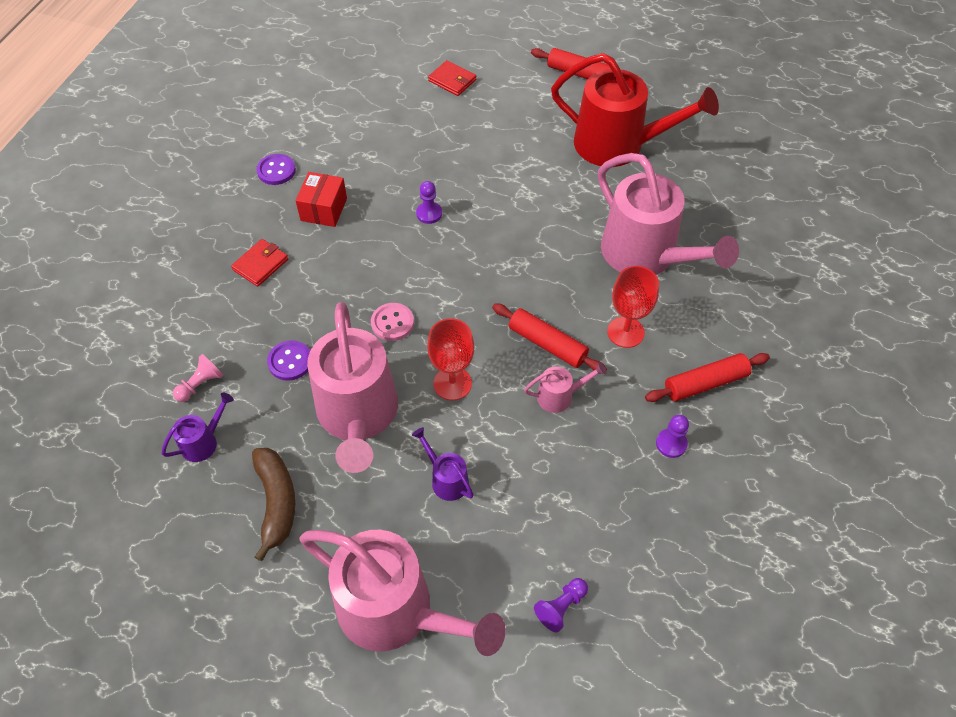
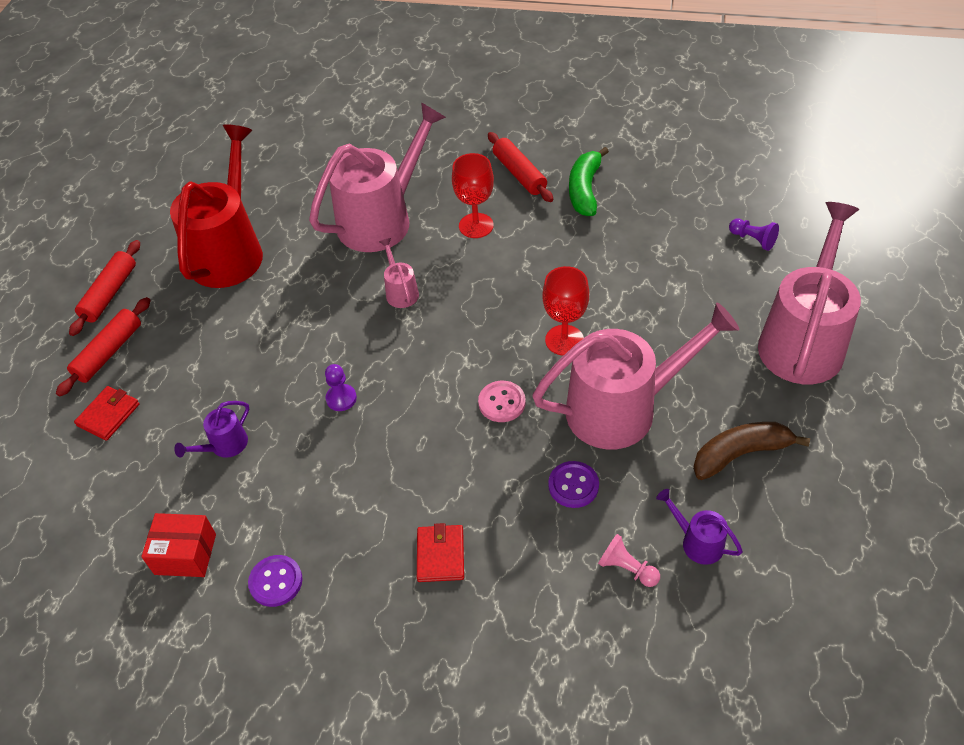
camera: 95 degrees left, 5 degrees down
red wallet [231,239,288,287] -> red wallet turned 60 degrees clockwise [417,523,464,582]
red box [296,172,347,227] -> red box moved to [141,513,216,577]
purple watering can [412,427,474,501] -> purple watering can moved to [174,401,249,458]
red rolling pin [492,303,607,374] -> red rolling pin moved to [56,297,151,397]
pink watering can [524,362,607,413] -> pink watering can moved to [379,238,419,308]
purple pawn [656,415,689,458] -> green banana [569,147,609,216]

